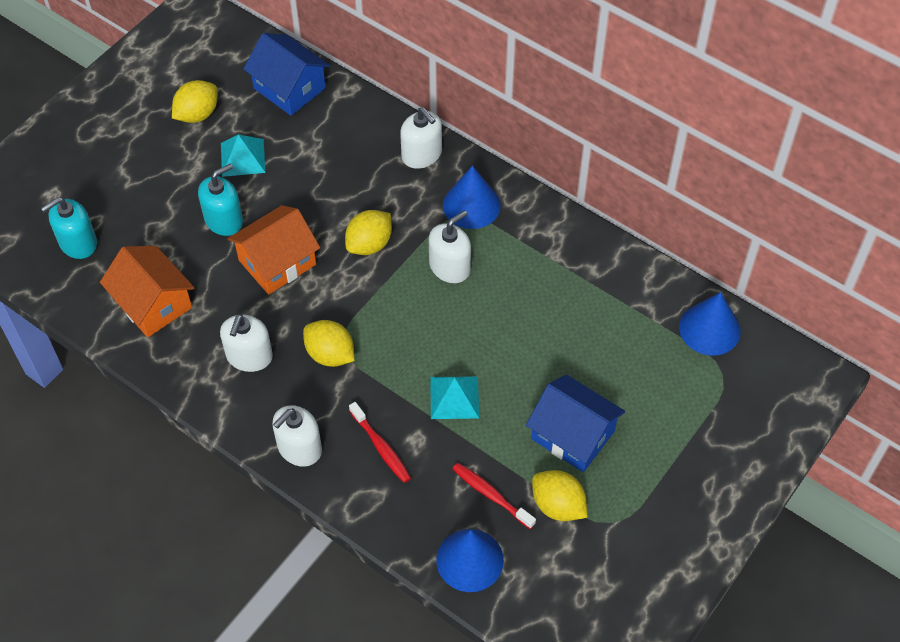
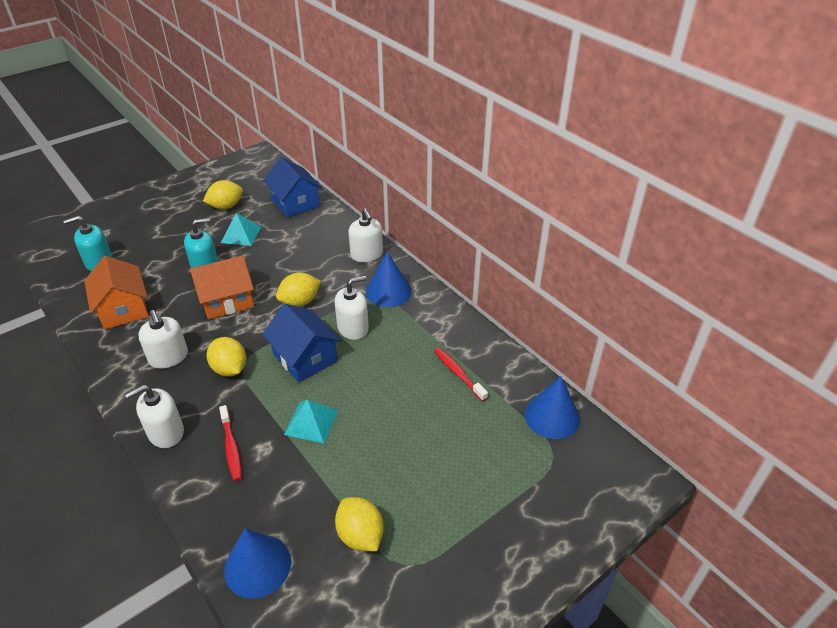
camera: 15 degrees right, 15 degrees down
white soap dispenser [220,314,273,372] -> white soap dispenser turned 60 degrees counterclockwise [138,310,188,369]
red toothbrush [452,463,536,529] -> red toothbrush moved to [434,348,488,402]
blue house [526,375,625,472] -> blue house moved to [262,304,342,383]

